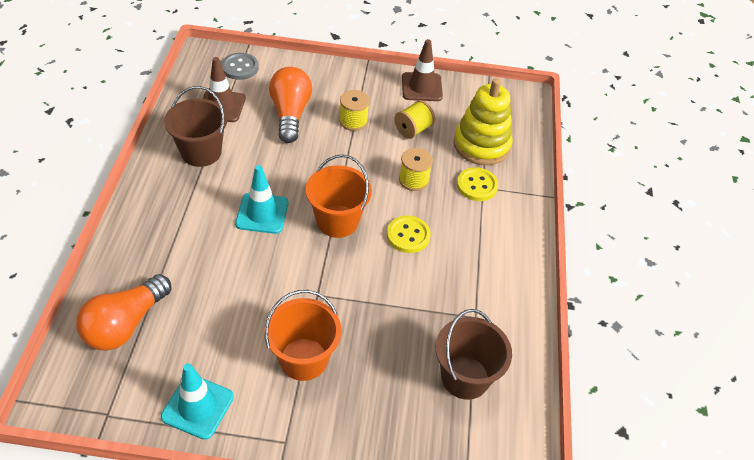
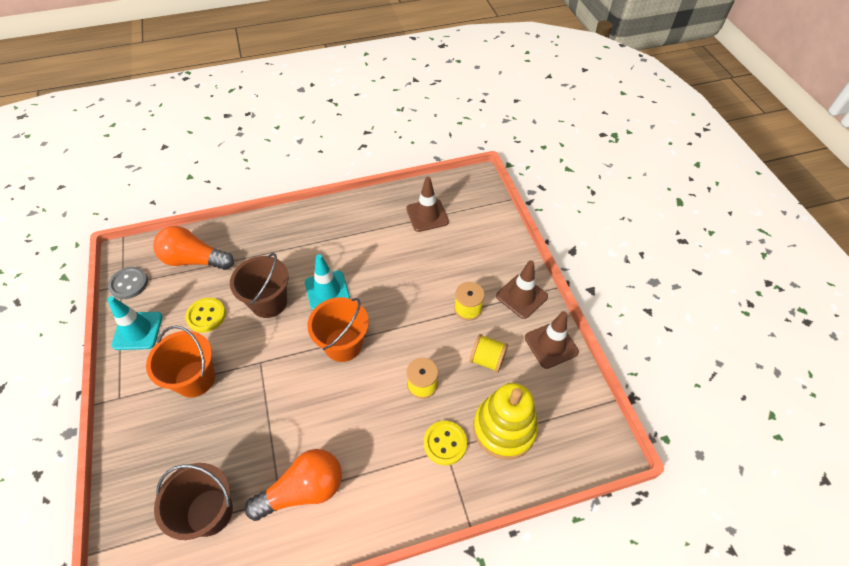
camera: 70 degrees right, 5 degrees up
brown bucket [164,86,228,167] -> brown bucket moved to [230,253,289,318]
grey button [221,53,259,80] -> grey button moved to [108,267,148,299]
orange light bulb [269,67,312,143] -> orange light bulb moved to [245,449,342,521]
yellow button [387,216,431,253] -> yellow button moved to [185,298,226,333]
none -> brown traffic cone [496,261,548,319]

